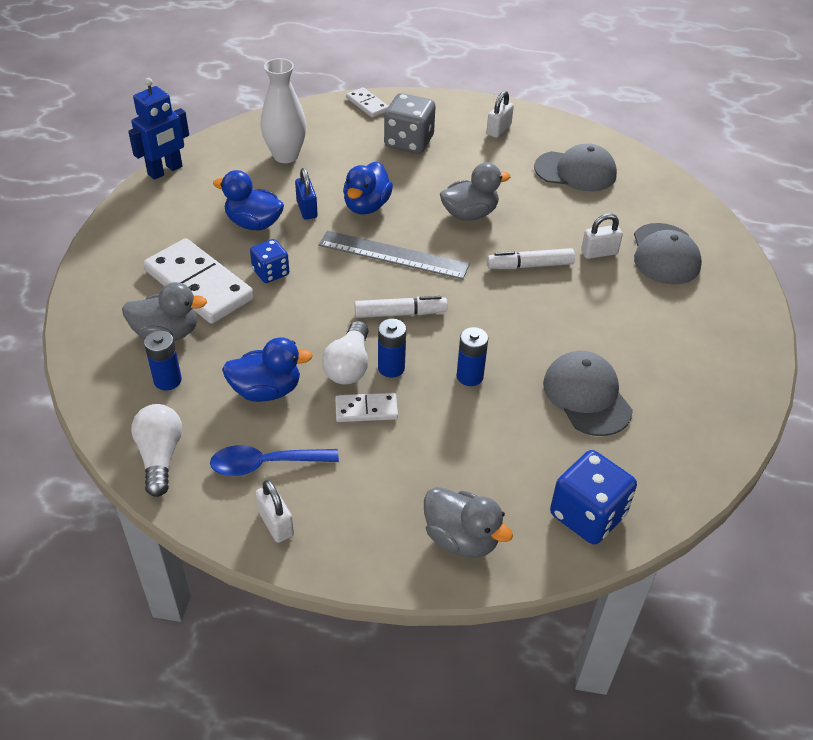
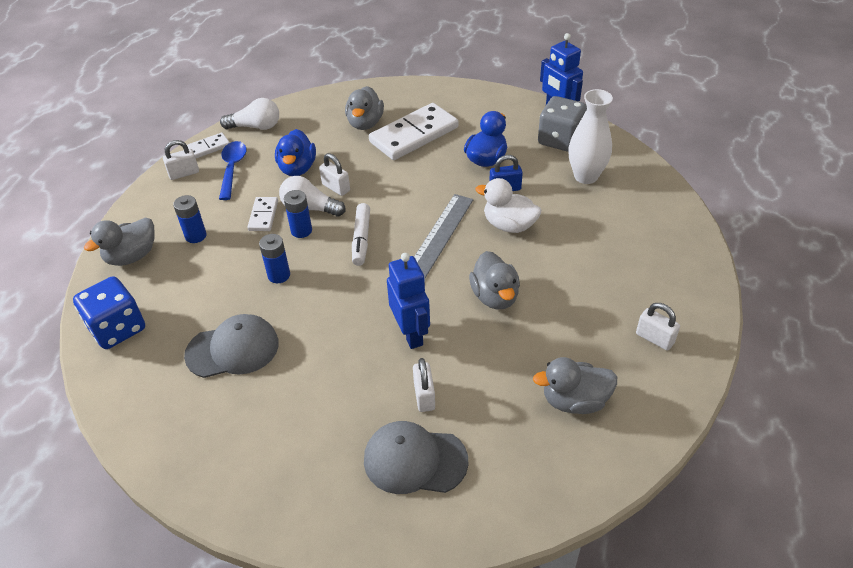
camera: 100 degrees right, 0 degrees up
blue battery [144,331,182,390] -> blue battery moved to [173,195,207,243]
blue dice [250,239,289,283] -> none
blue duck [343,162,393,215] -> white duck [475,178,541,233]
white domino [346,87,389,117] -> white domino moved to [187,133,230,158]
grey dice [384,93,436,154] -> grey dice moved to [538,96,587,152]
white marker [487,248,575,269] -> blue robot [387,253,430,349]
grey cap [534,143,617,192] -> grey duck [533,357,617,414]
none -> white padlock [319,153,350,196]

